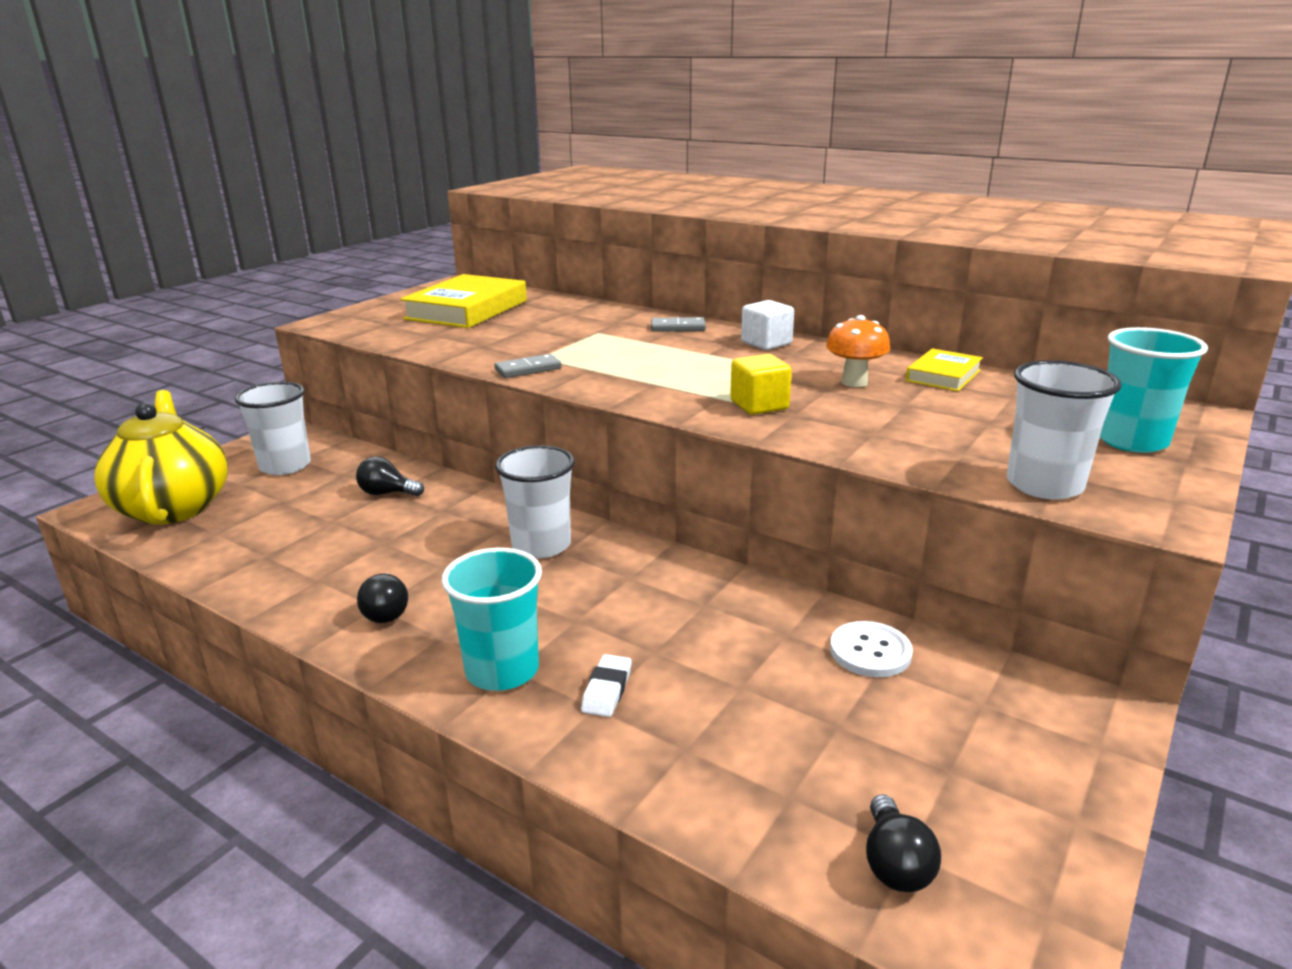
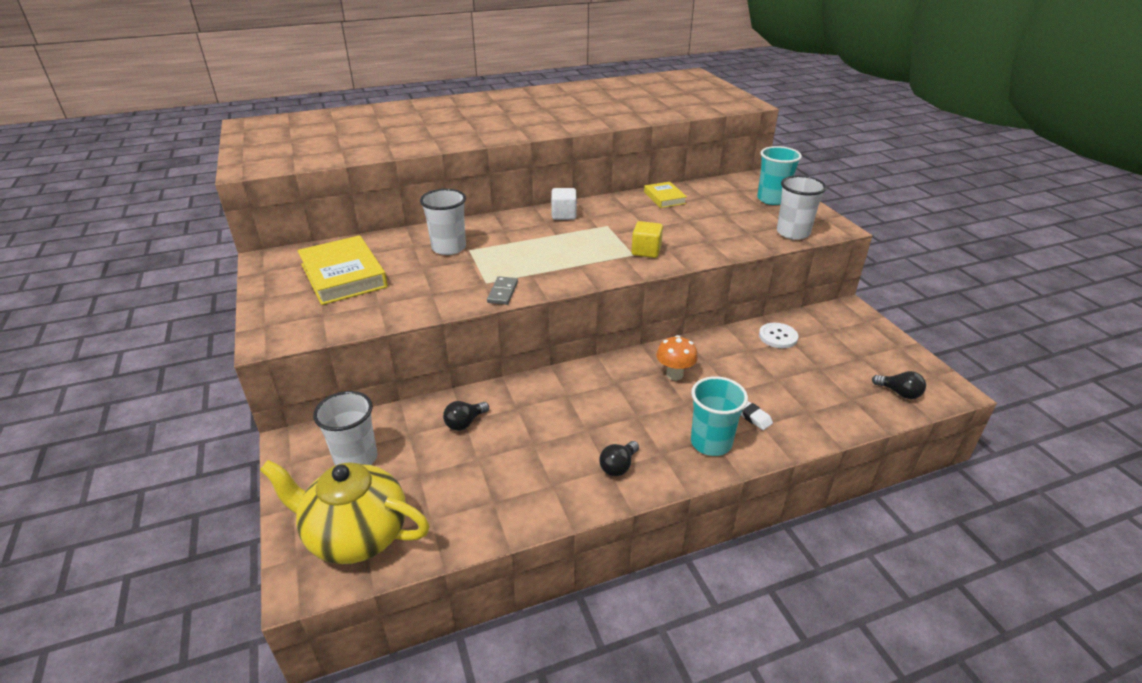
camera: 55 degrees left, 10 degrees up
black light bulb [357,573,408,623] -> black light bulb turned 105 degrees clockwise [599,441,639,476]
white cup [495,445,575,558] -> white cup moved to [420,189,466,255]
grey domino [651,317,706,332] -> none
orange mushroom [826,315,890,387] -> orange mushroom moved to [656,335,698,380]

